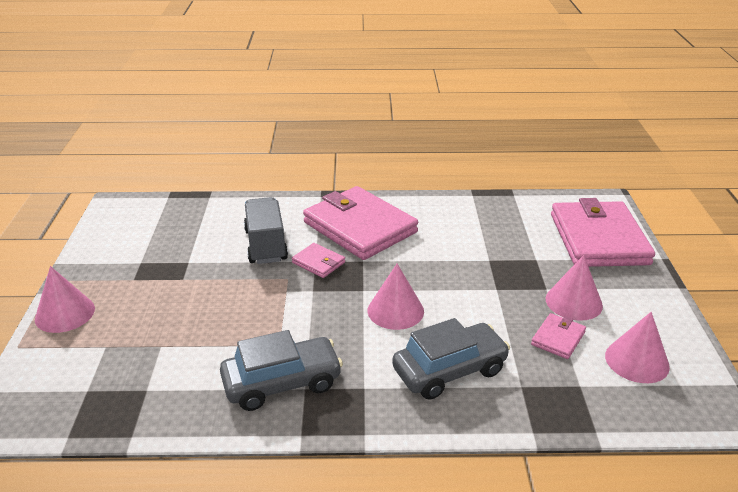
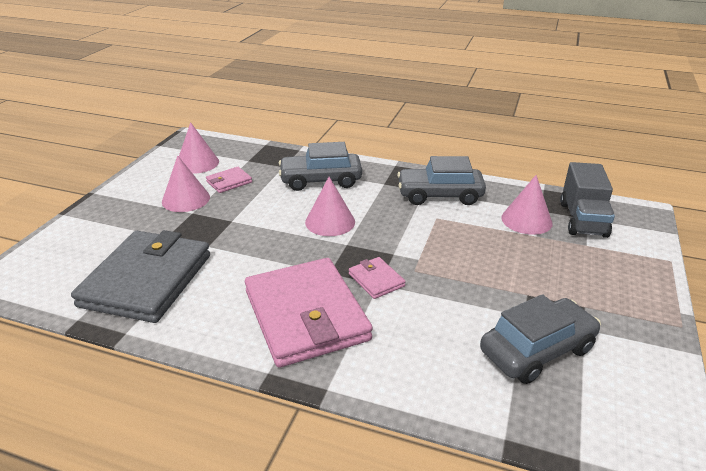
camera: 160 degrees left, 0 degrees up
pink cone [35,266,95,333] -> pink cone moved to [501,175,553,235]
grey truck [244,197,288,264] -> grey truck moved to [560,162,615,238]
pink wallet [551,198,655,267] -> none
none -> grey wallet [71,230,210,323]
none -> grey car [480,294,601,384]

